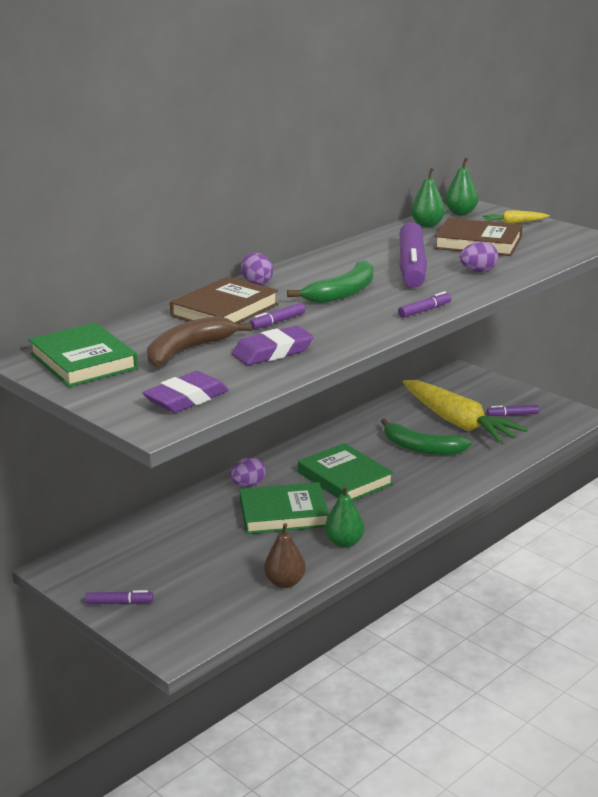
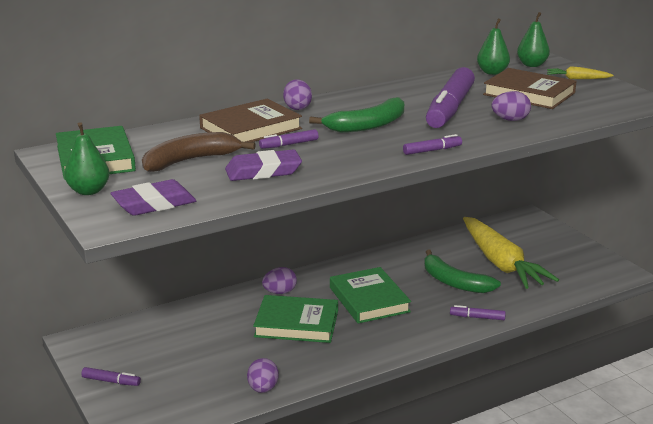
camera: 15 degrees right, 0 degrees up
brown pear [264,523,306,588] -> purple egg [247,358,279,393]
green pear [325,485,365,548] -> green pear moved to [64,122,110,195]
purple marker [487,405,539,416] -> purple marker moved to [450,305,506,320]

